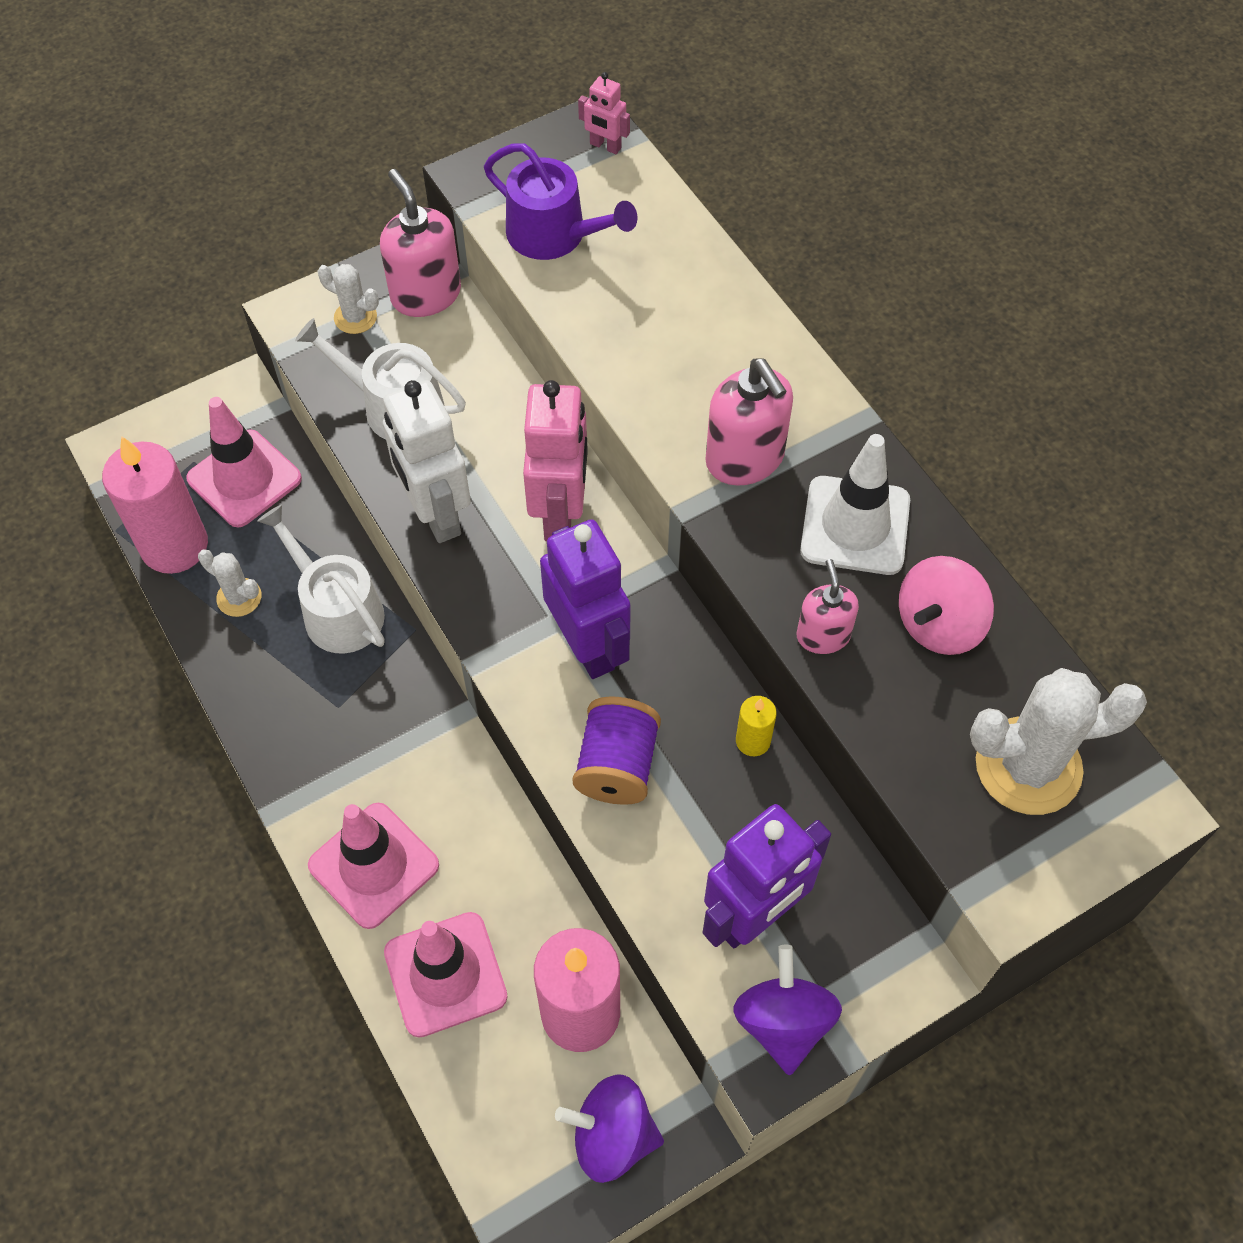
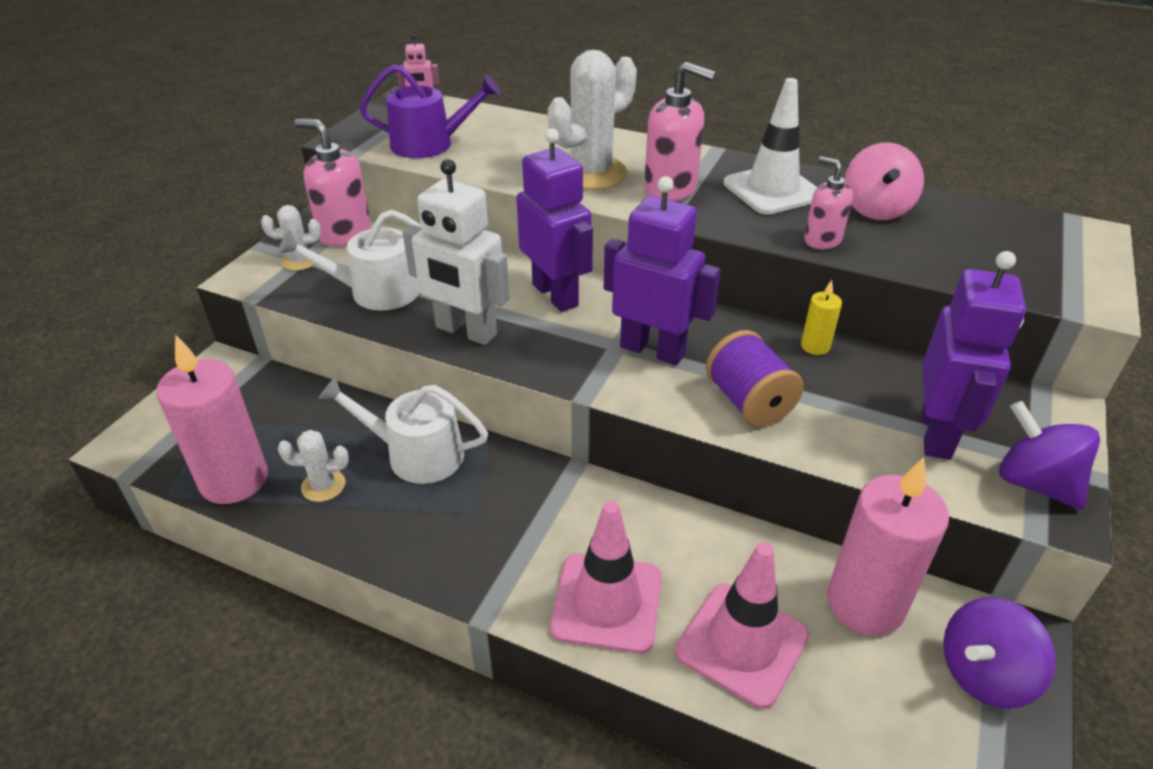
camera: 35 degrees left, 20 degrees down
pink traffic cone [186,397,302,527] -> none
pink robot [523,380,588,542] -> purple robot [516,128,593,312]
white cactus [970,668,1147,815] -> white cactus moved to [548,50,637,190]

